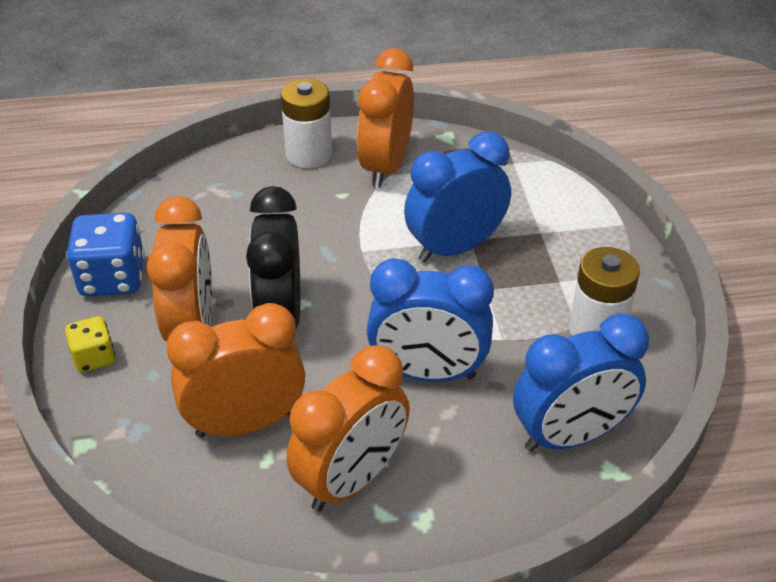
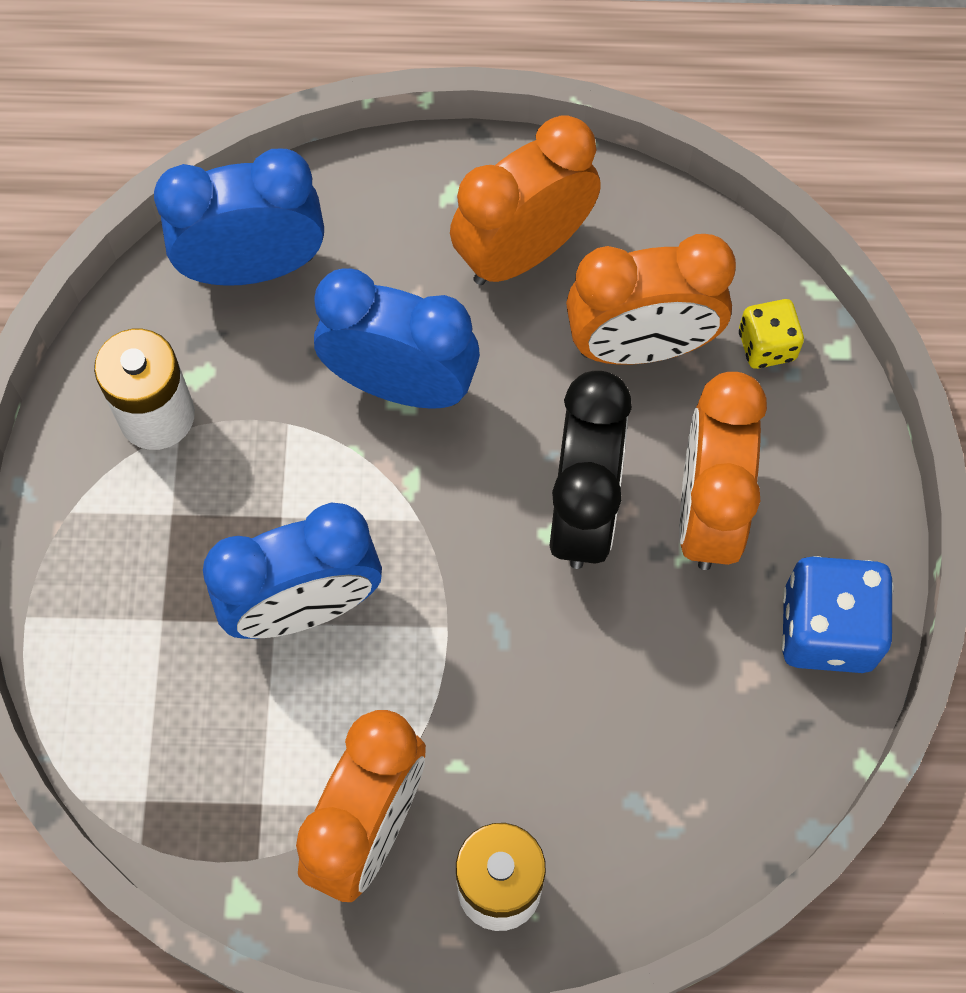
camera: 170 degrees left, 25 degrees up
yellow dice [65,316,115,372] -> yellow dice moved to [739,299,804,369]

